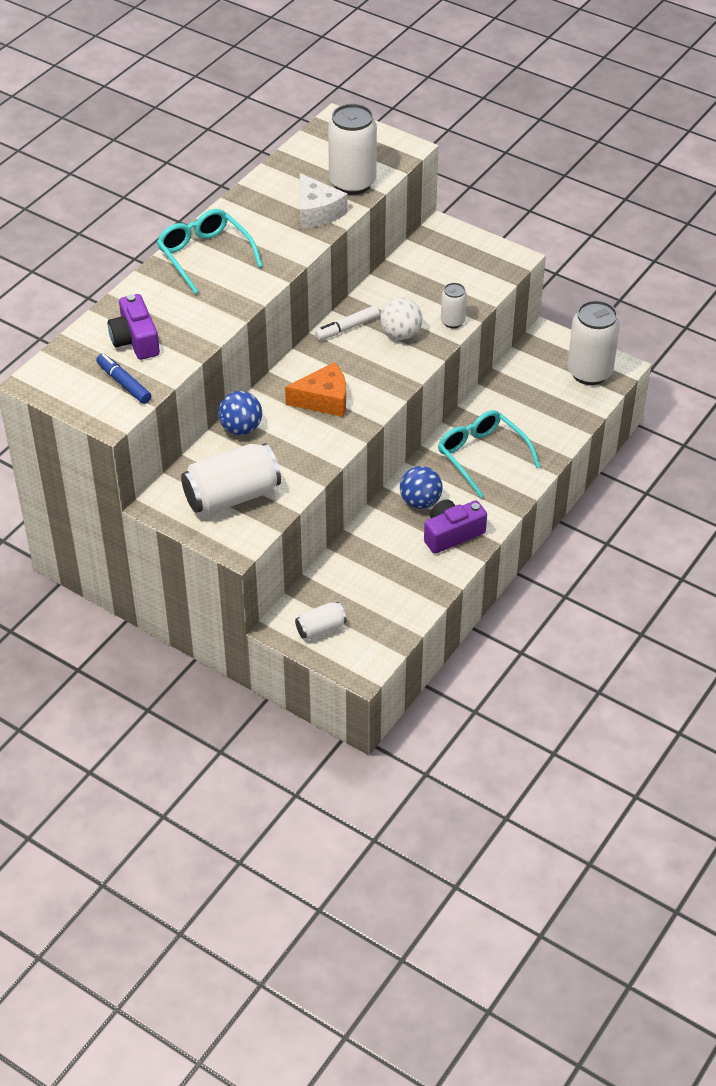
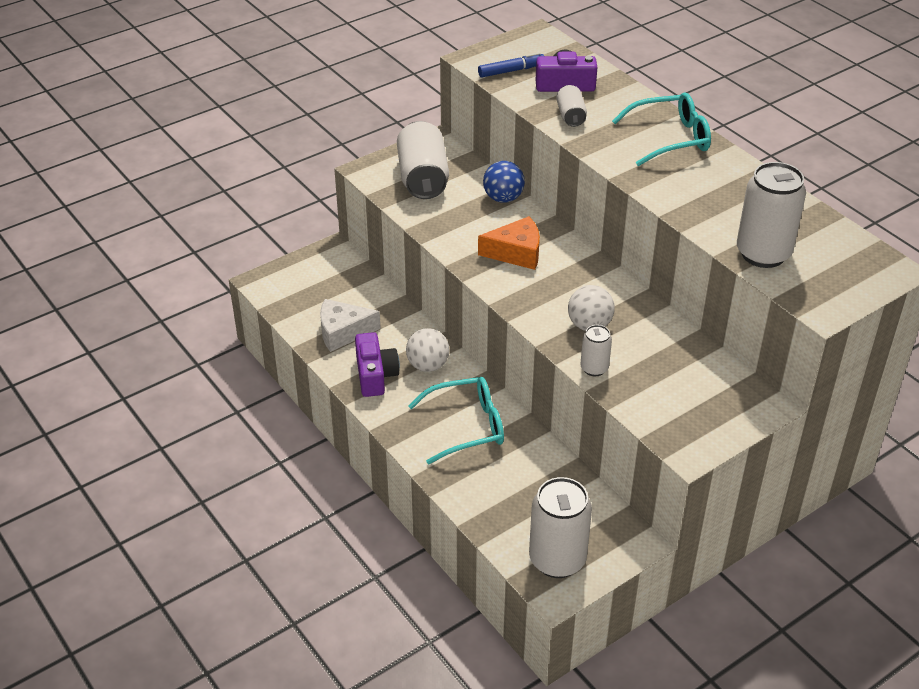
camera: 110 degrees right, 5 degrees down
orange cheese [285,362,346,417] -> orange cheese turned 105 degrees counterclockwise [478,216,540,270]
white can [295,602,346,639] -> white can moved to [556,85,587,127]
white cheese [300,173,348,228] -> white cheese moved to [320,299,381,352]
white marker [315,305,380,340] -> none
blue ball [400,466,443,509] -> white ball [406,328,450,372]

